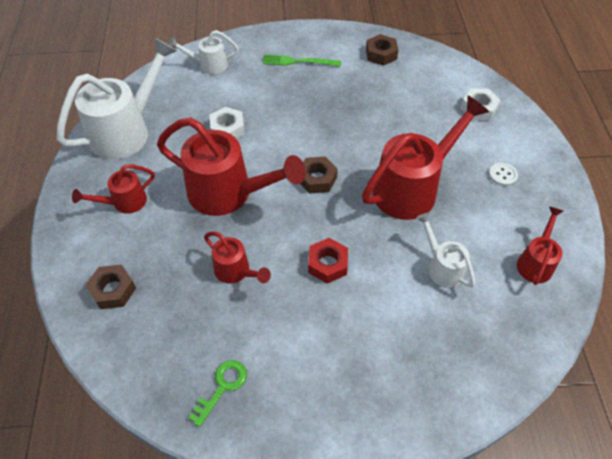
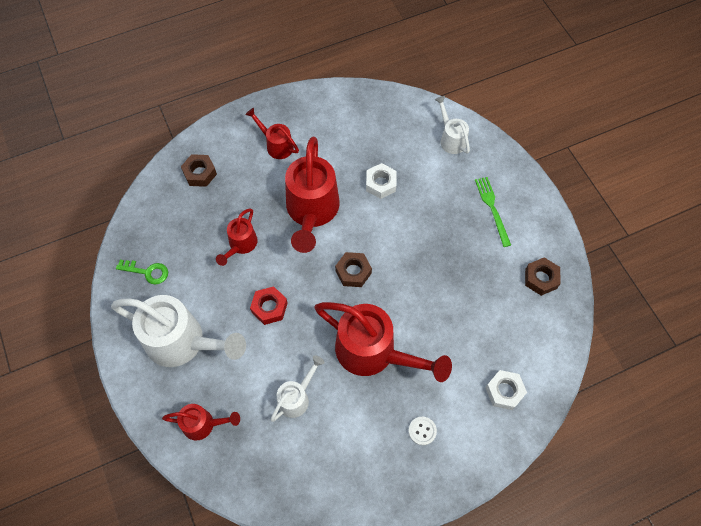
camera: 70 degrees right, 10 degrees up
white watering can [57,38,177,159] -> white watering can moved to [111,295,246,367]
red watering can [517,206,563,285] -> red watering can moved to [162,404,240,440]

